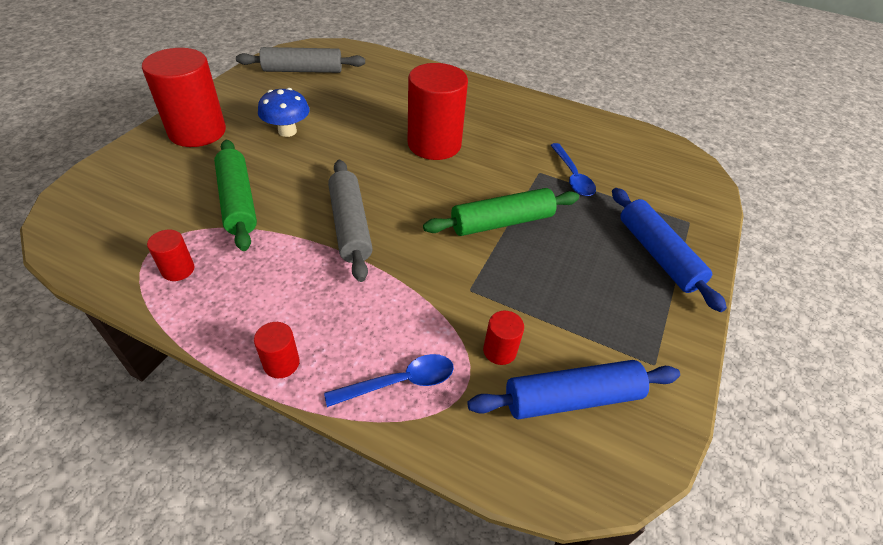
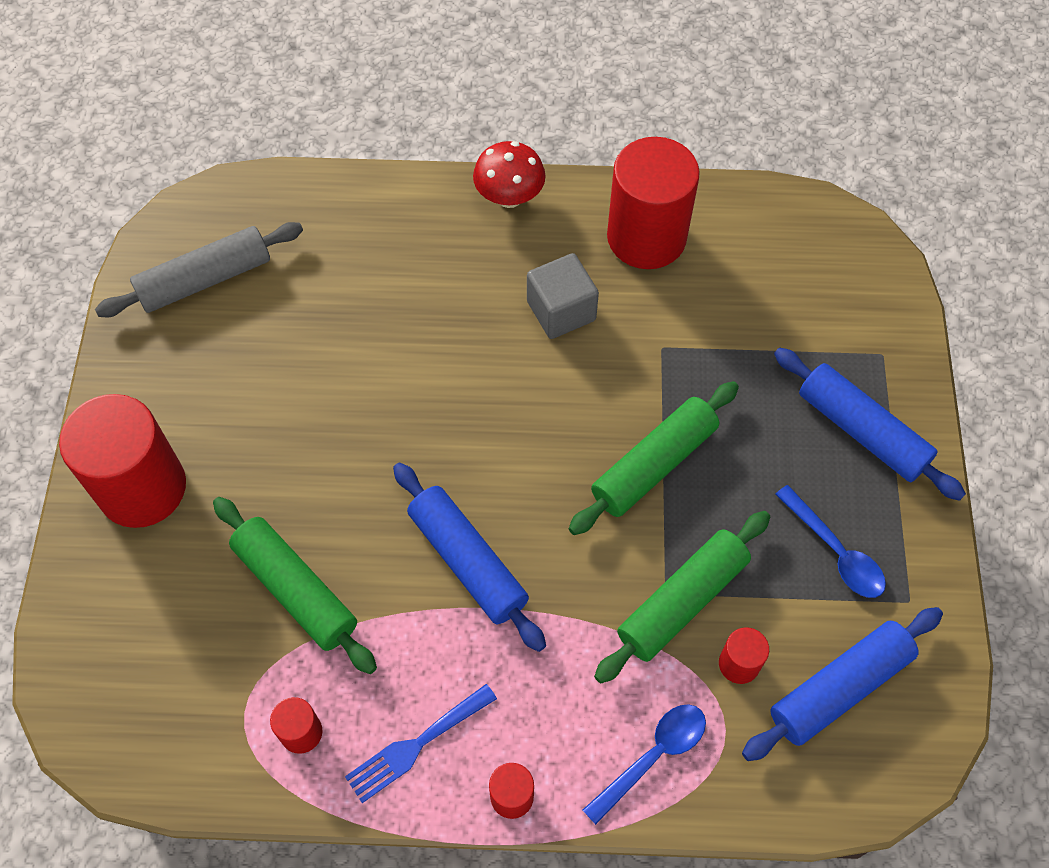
camera: 20 degrees left, 15 degrees up
blue mushroom [258,88,310,137] -> none
grey rolling pin [328,160,373,282] -> blue rolling pin [393,462,546,652]
red cylinder [408,63,468,160] -> red cylinder moved to [607,137,700,269]
blue spoon [551,143,596,196] -> blue spoon moved to [775,485,886,598]
none -> blue fork [345,684,497,803]
none -> red mushroom [473,141,546,208]
none -> grey cube [527,253,599,339]
none -> green rolling pin [594,511,770,683]

